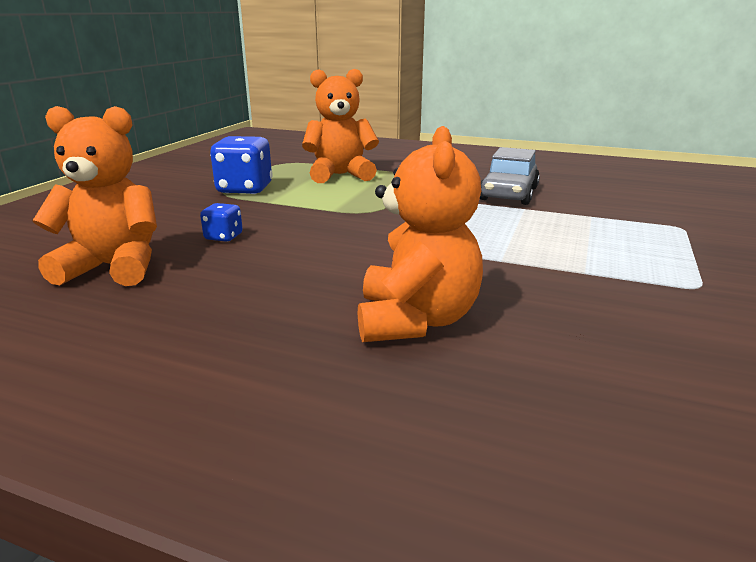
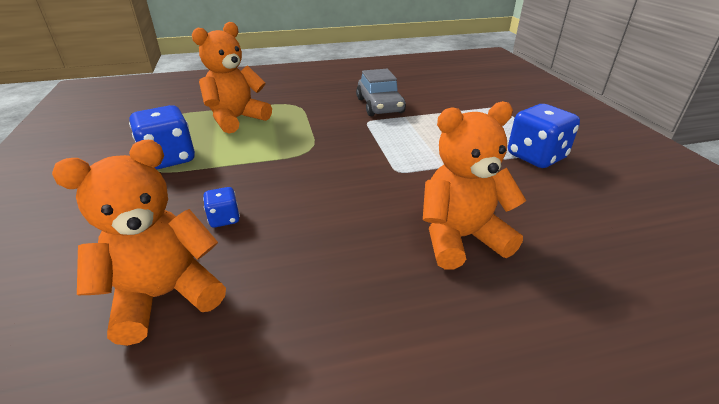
camera: 35 degrees left, 10 degrees up
orange teddy bear [358,126,483,342] -> orange teddy bear turned 75 degrees counterclockwise [423,101,526,269]
none -> blue dice [508,104,580,168]

